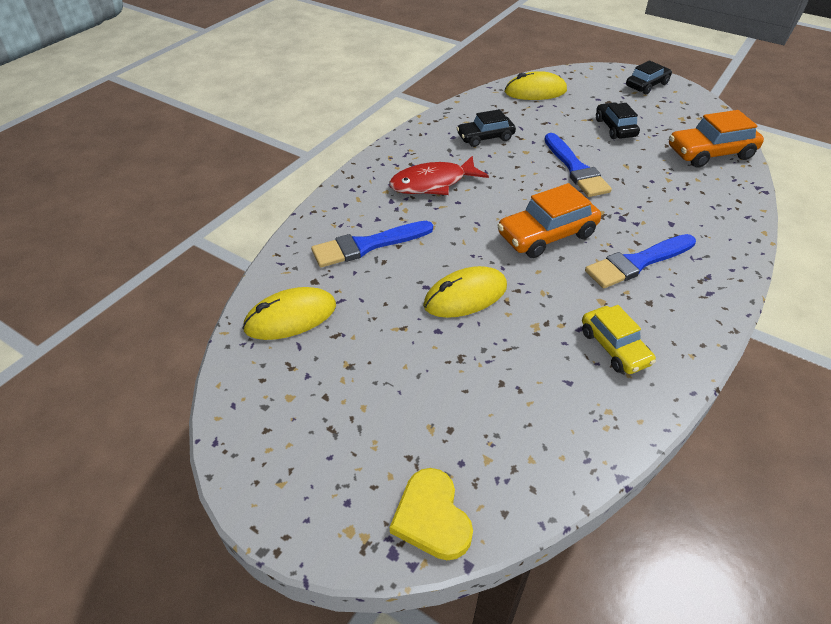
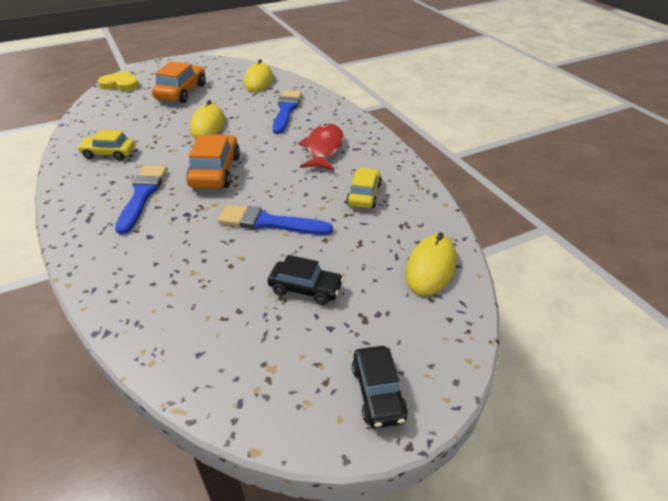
camera: 120 degrees right, 5 degrees down
black car [457,109,516,147] -> yellow car [346,168,382,208]
orange car [669,110,764,168] -> orange car moved to [152,62,206,103]

